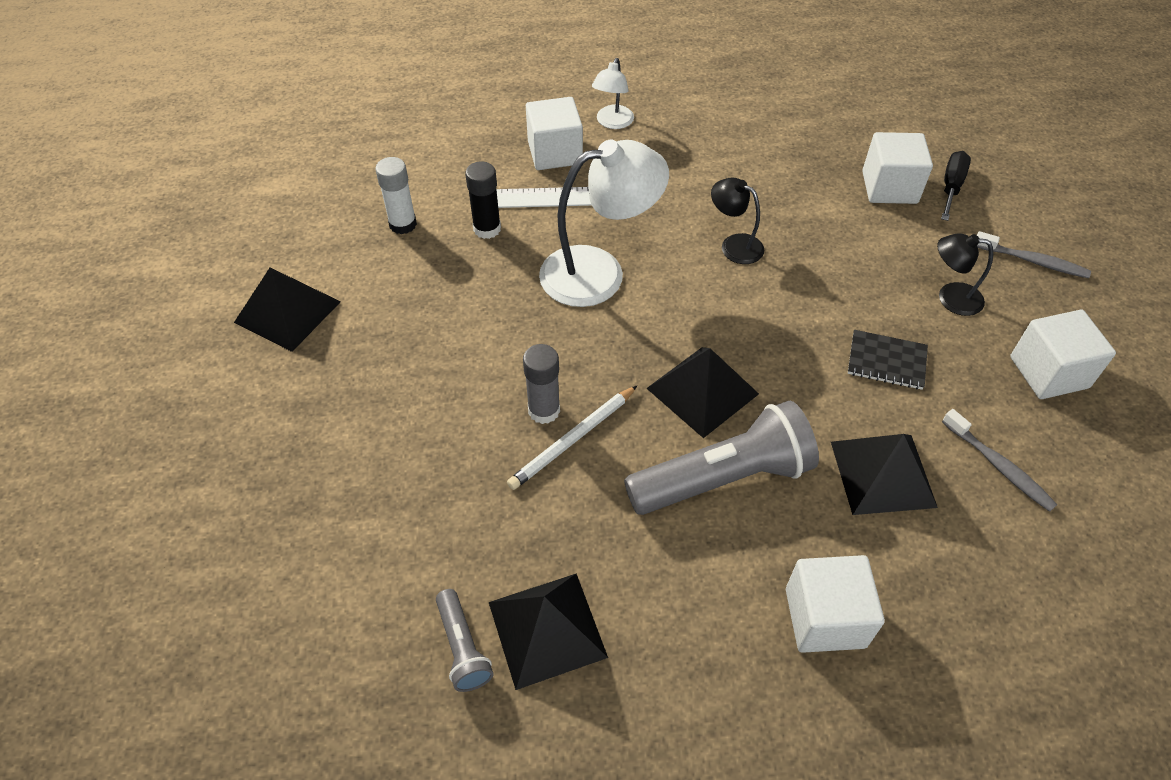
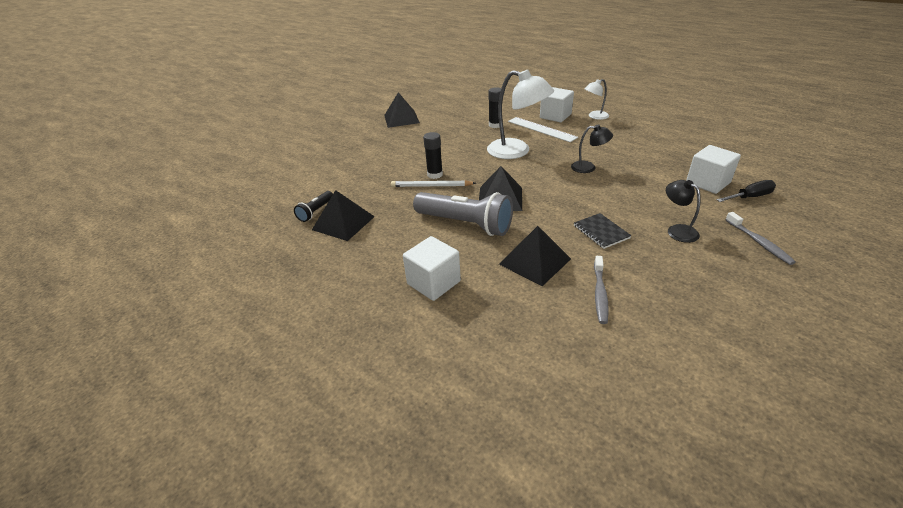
camera: 50 degrees right, 15 degrees down
white glue stick [375,157,417,234] -> none
grey flashlight [436,589,493,692] -> black flashlight [294,191,333,222]
grey glue stick [523,344,560,424] -> black glue stick [423,132,443,179]
black lamp [711,178,764,264] -> black lamp turned 105 degrees clockwise [571,124,613,173]
white cube [1010,310,1116,399] -> none

